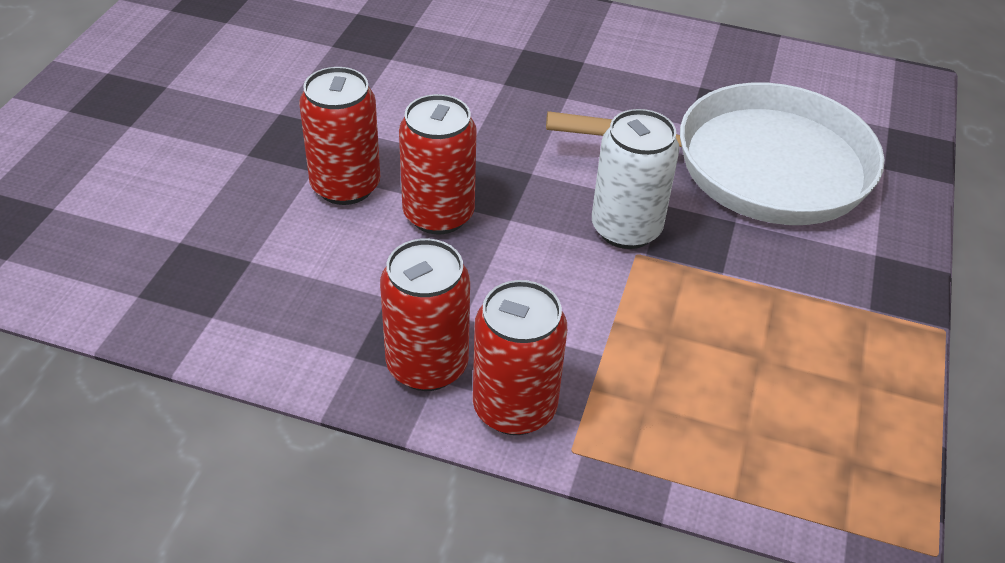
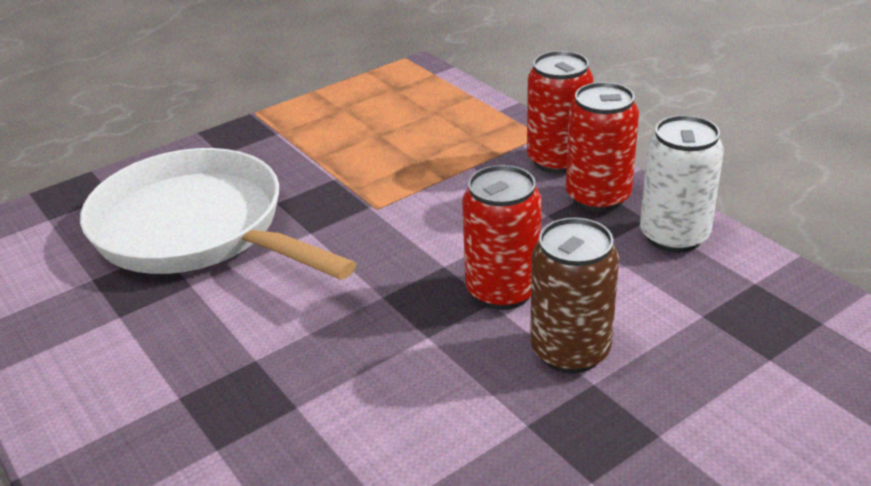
camera: 140 degrees left, 10 degrees down
red can [299,67,380,205] -> brown can [530,217,619,373]
white can [592,109,680,249] -> white can moved to [640,115,724,253]

